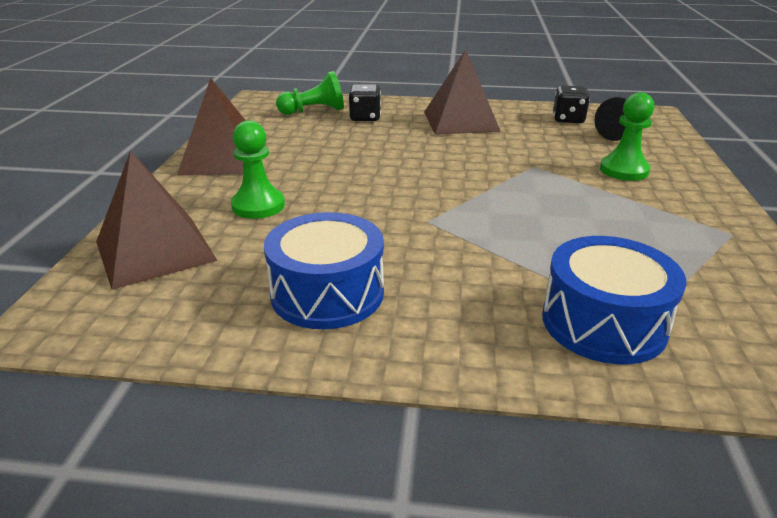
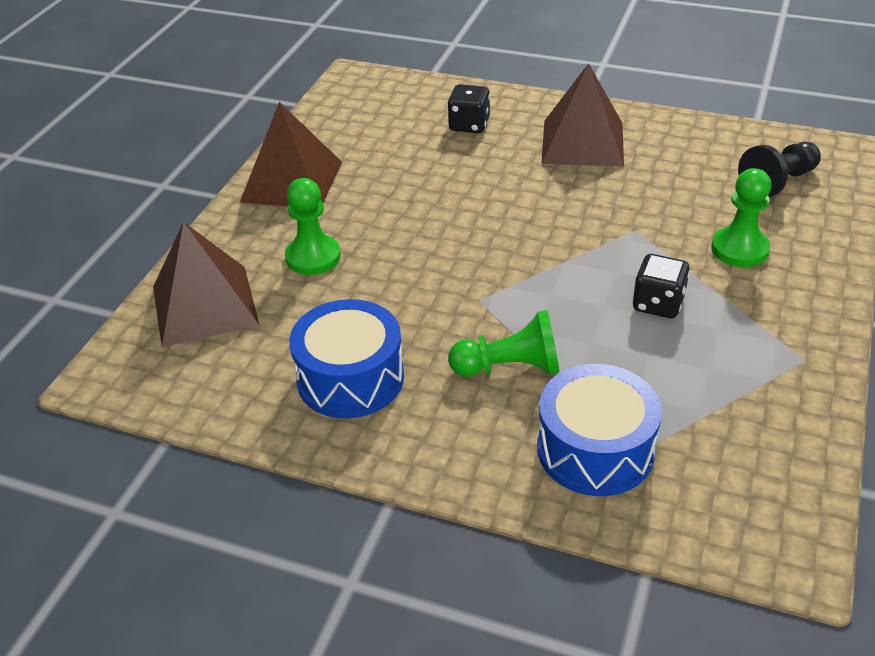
camera: 15 degrees right, 10 degrees up
green pawn [276,71,344,115] -> green pawn moved to [448,310,560,377]
black dice [553,86,590,123] -> black dice moved to [632,254,690,318]

